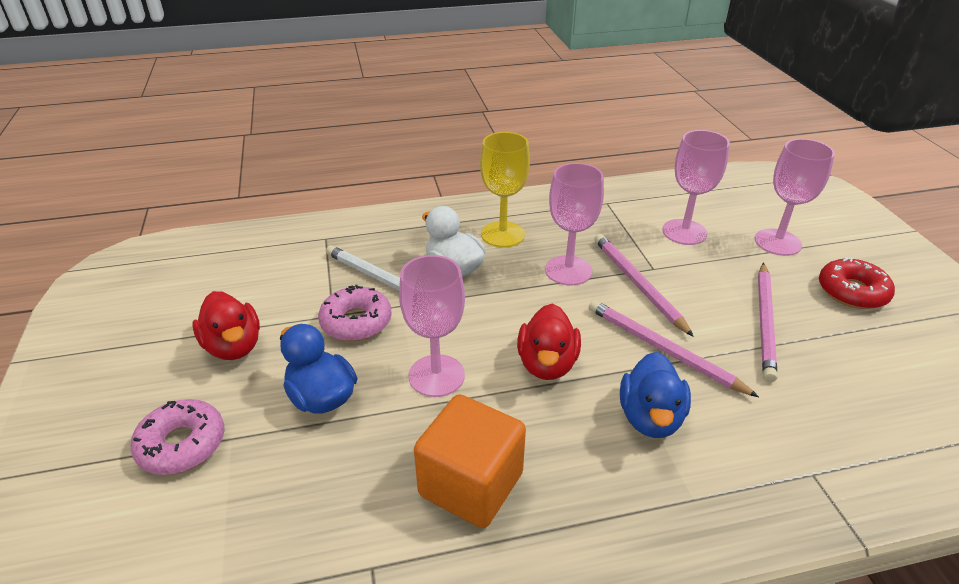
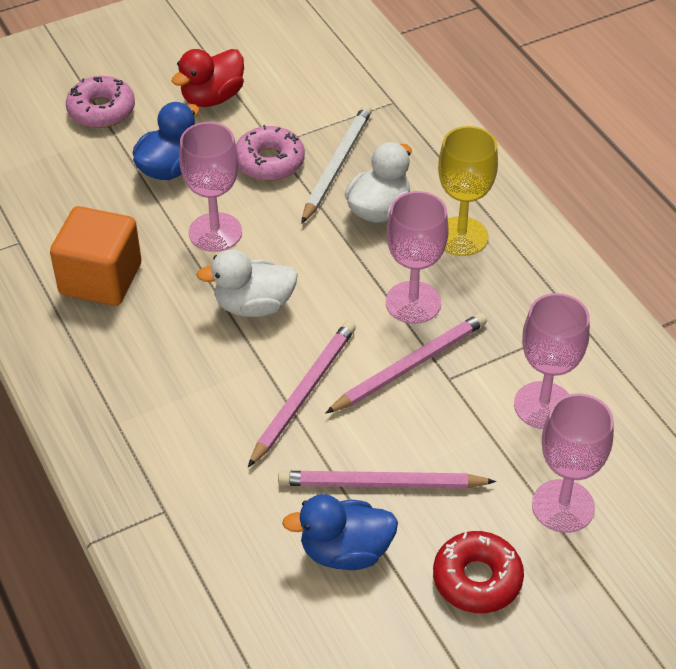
camera: 75 degrees right, 10 degrees up
red duck [517,304,581,380] -> white duck [197,249,298,317]
blue duck [620,352,691,438] -> blue duck moved to [282,494,398,570]

